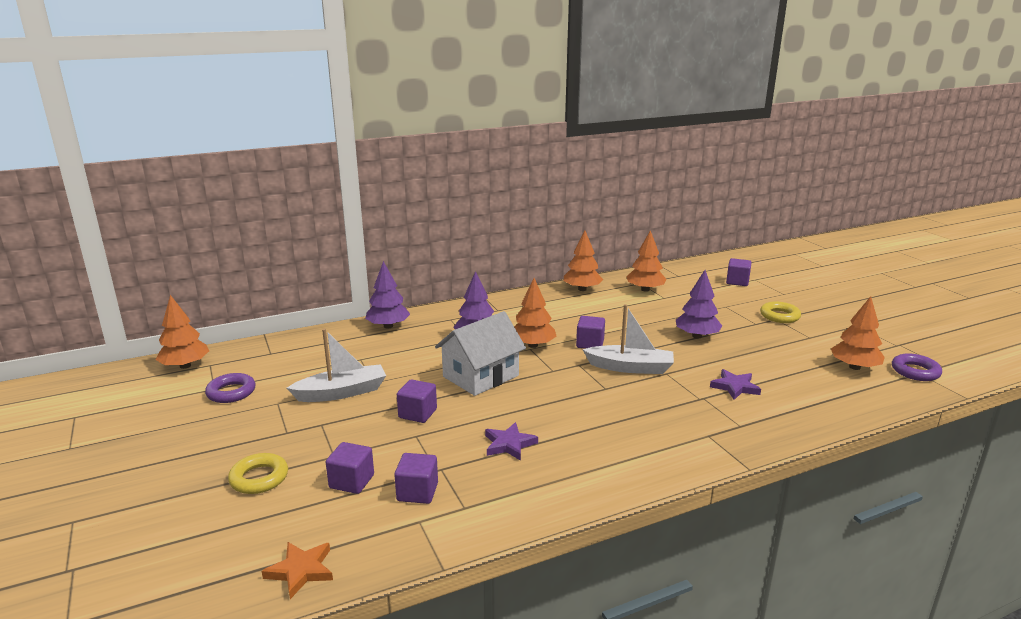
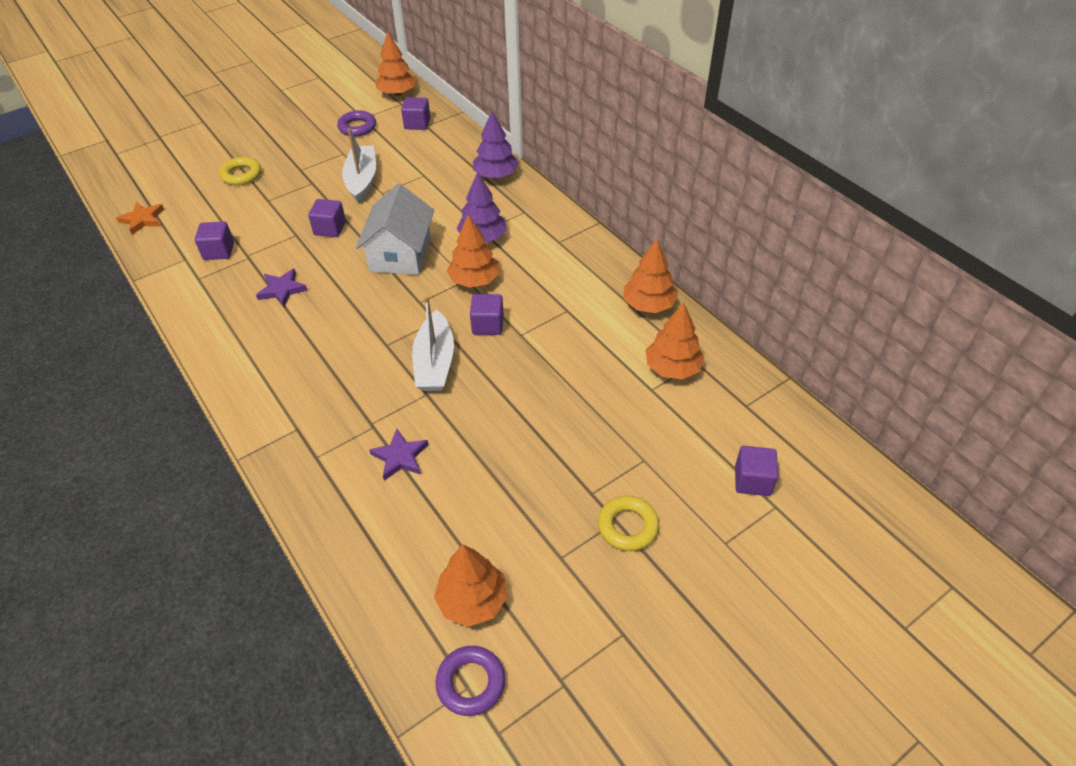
camera: 80 degrees right, 25 degrees up
white boat [287,329,386,402] -> white boat turned 150 degrees counterclockwise [342,128,376,203]
purple cube [326,442,374,494] -> purple cube moved to [401,97,430,130]
white house [435,311,526,396] -> white house turned 60 degrees clockwise [356,184,434,275]
purple tree [676,270,722,339] -> none

